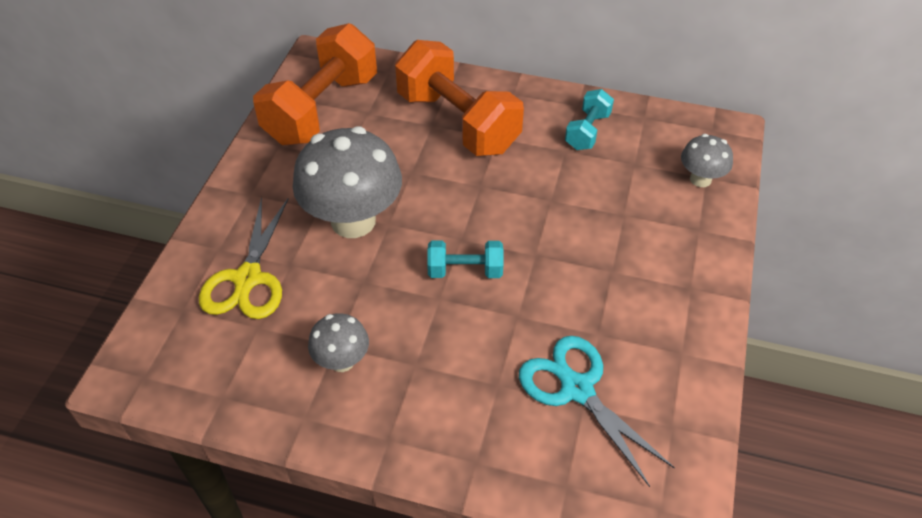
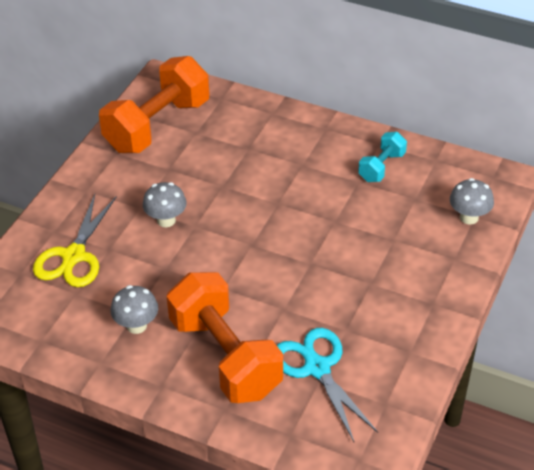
camera: 10 degrees right, 5 degrees down
grey mushroom [293,126,402,238] -> grey mushroom [143,182,187,227], size x0.50
orange dumbbell [395,40,524,156] -> orange dumbbell moved to [167,272,283,403]
turquoise dumbbell [427,241,503,278] -> none

